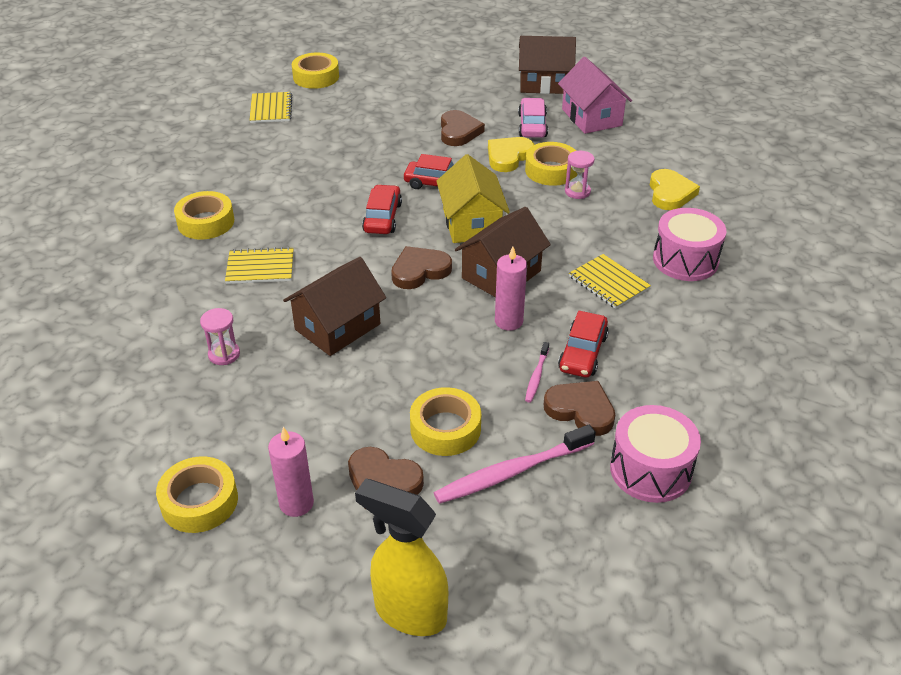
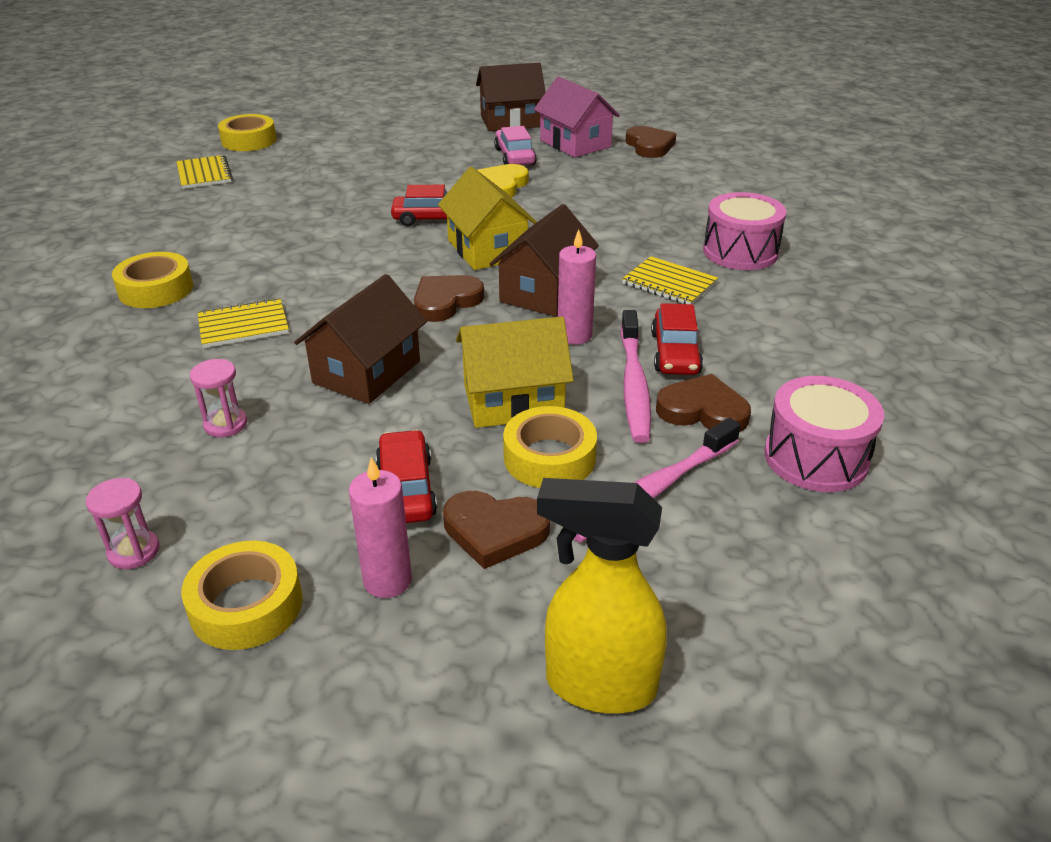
camera: 15 degrees left, 5 degrees down
red car [362,184,402,234] -> red car moved to [376,430,437,523]
brown heart [441,110,485,146] -> brown heart moved to [626,126,676,158]
yellow tape [525,142,577,186] -> none
pink toothbrush [525,342,549,403] -> pink toothbrush [620,310,651,443], size x2.01
pink hourglass [565,151,595,199] -> pink hourglass moved to [86,478,159,569]
yellow heart [650,169,700,210] -> none
none -> yellow house [456,317,574,428]

